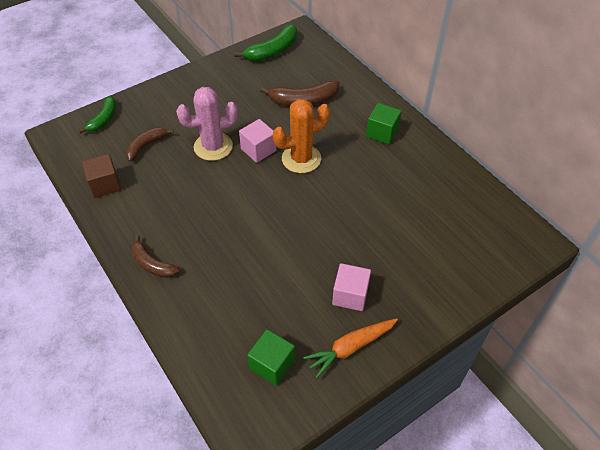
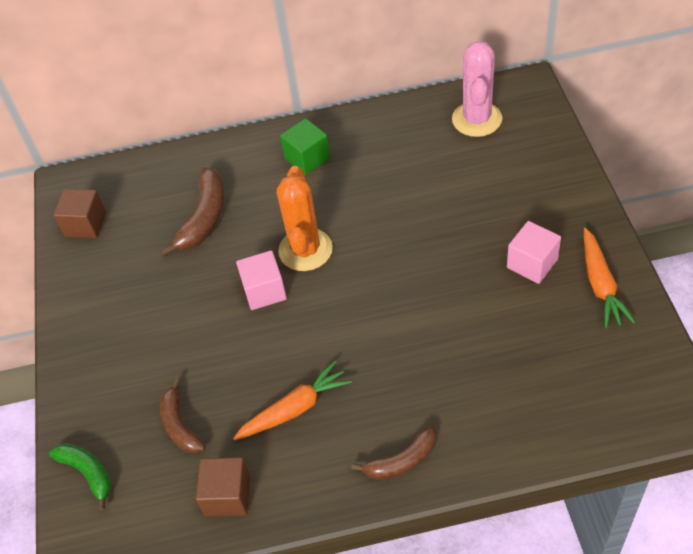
camera: 60 degrees left, 0 degrees up
pink cactus [176,87,238,161] -> pink cactus moved to [452,41,502,137]
green banana [234,24,297,61] -> brown cube [53,189,106,238]
green cube [247,329,295,386] -> none
none -> orange carrot [233,361,352,441]

